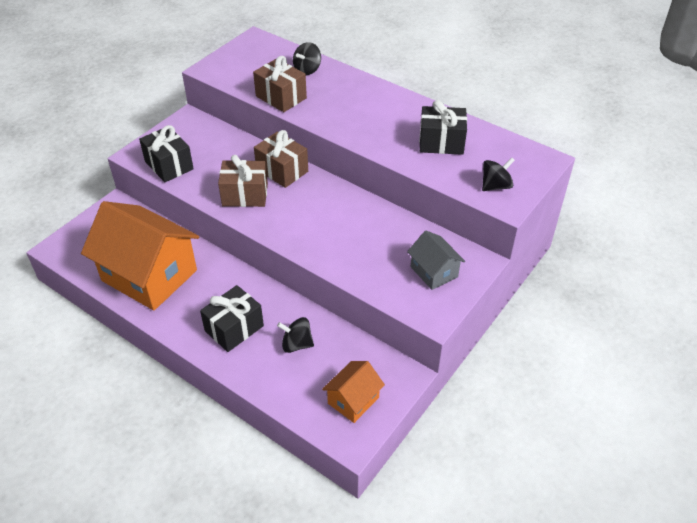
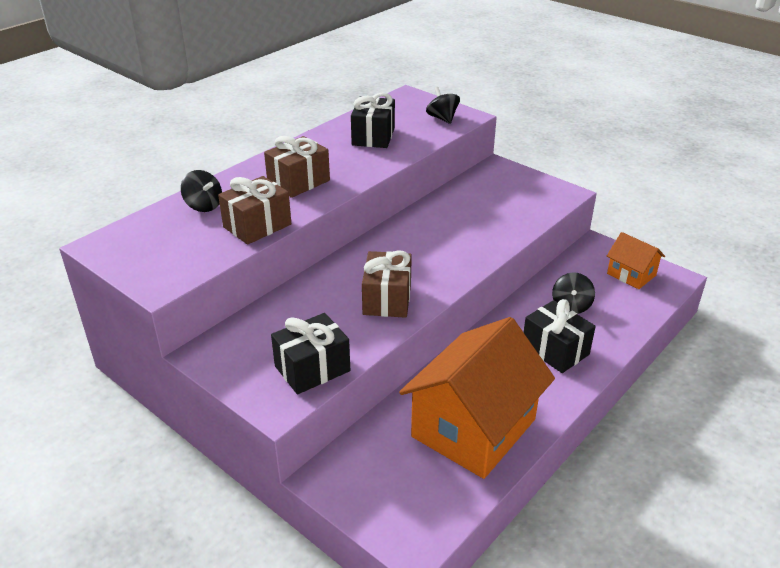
camera: 85 degrees left, 10 degrees down
brown gift [254,130,308,188] -> brown gift moved to [264,136,330,198]
grey house [407,231,465,290] -> none

